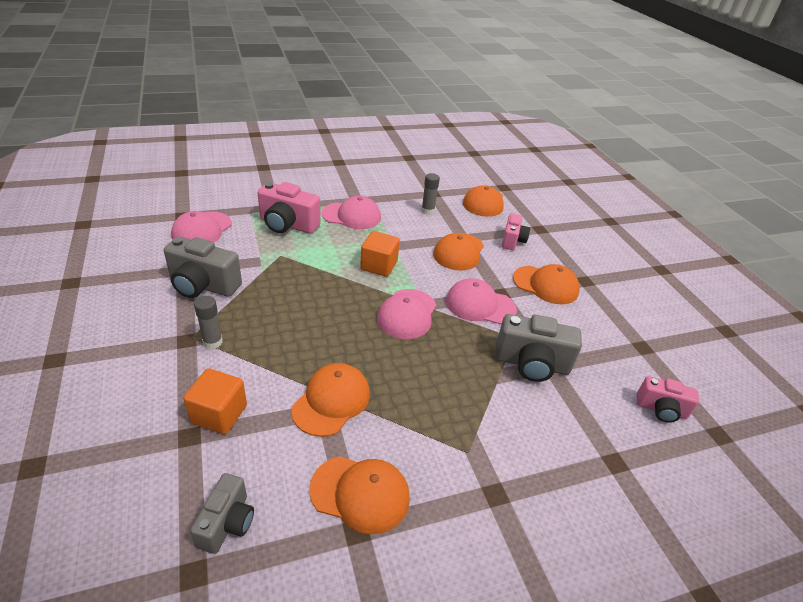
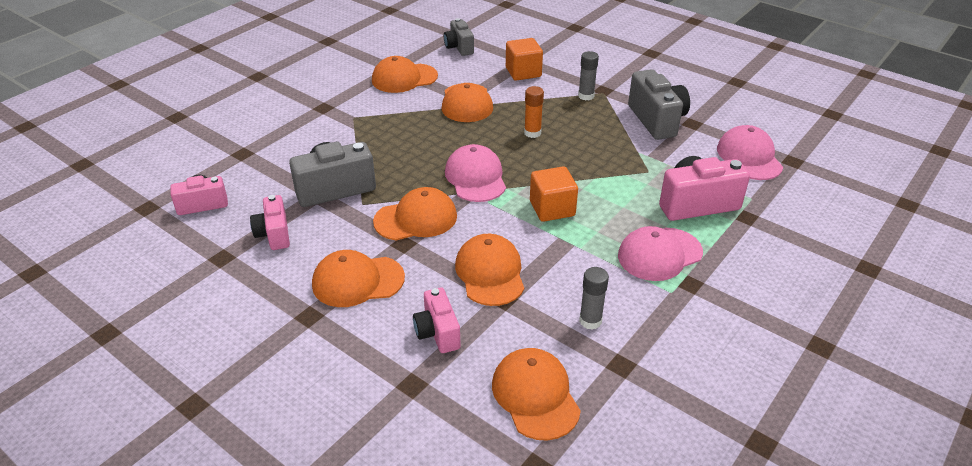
camera: 150 degrees right, 0 degrees up
grey camera [164,237,242,298] -> grey camera turned 90 degrees clockwise [628,69,690,140]
pink cap [446,278,517,325] -> orange cap [373,187,457,241]
none -> pink camera [250,195,290,250]
none -> orange glue stick [524,86,544,138]

